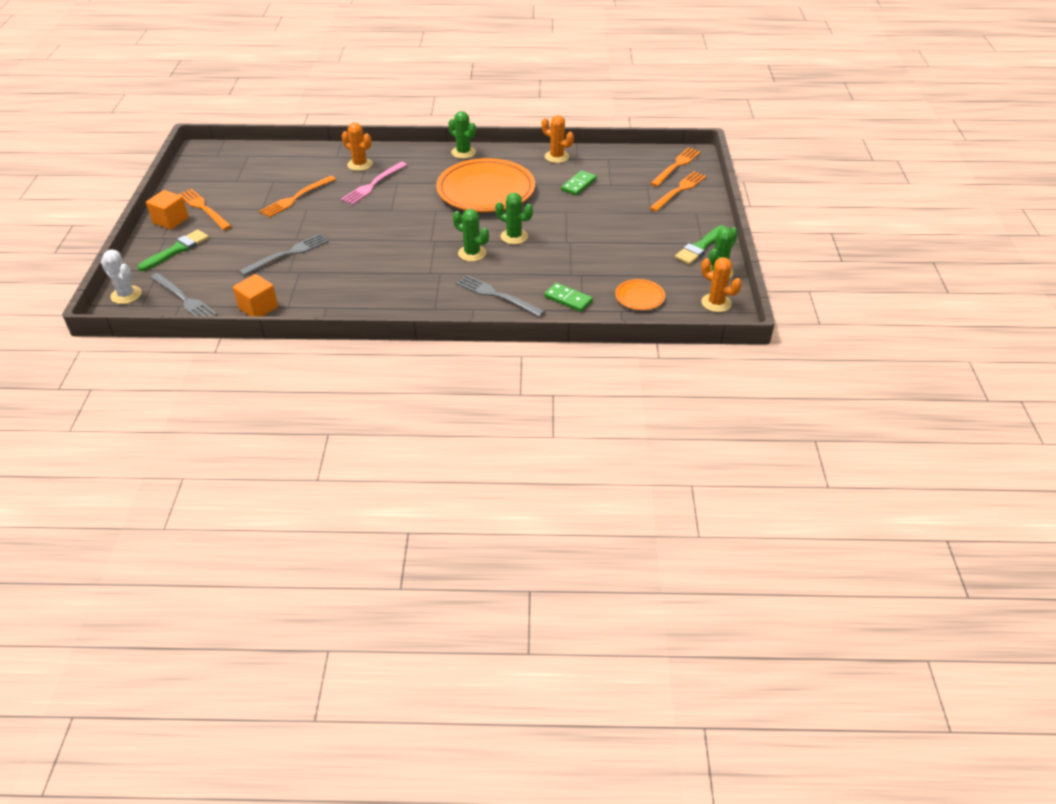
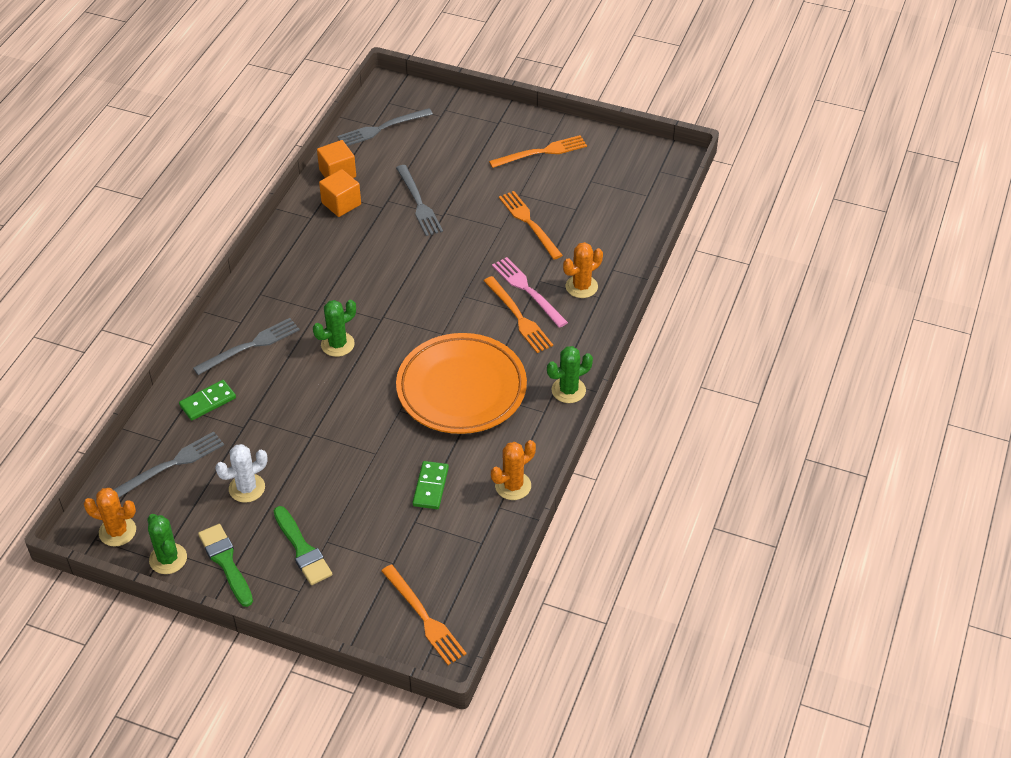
camera: 110 degrees right, 5 degrees up
white cactus [101,249,142,304] -> white cactus moved to [215,444,268,503]
green brush [138,230,209,271] -> green brush moved to [274,506,332,585]
orange cube [146,190,189,230] -> orange cube moved to [319,169,361,217]
green cactus [495,193,533,244] -> none
green domino [561,170,597,196] -> green domino turned 45 degrees clockwise [413,461,449,509]
orange plate [615,279,665,310] -> grey fork [113,431,224,498]
orange fork [650,171,707,211] -> orange fork moved to [484,276,553,353]
orange cactus [701,257,742,312] -> orange cactus turned 45 degrees clockwise [83,488,136,547]

